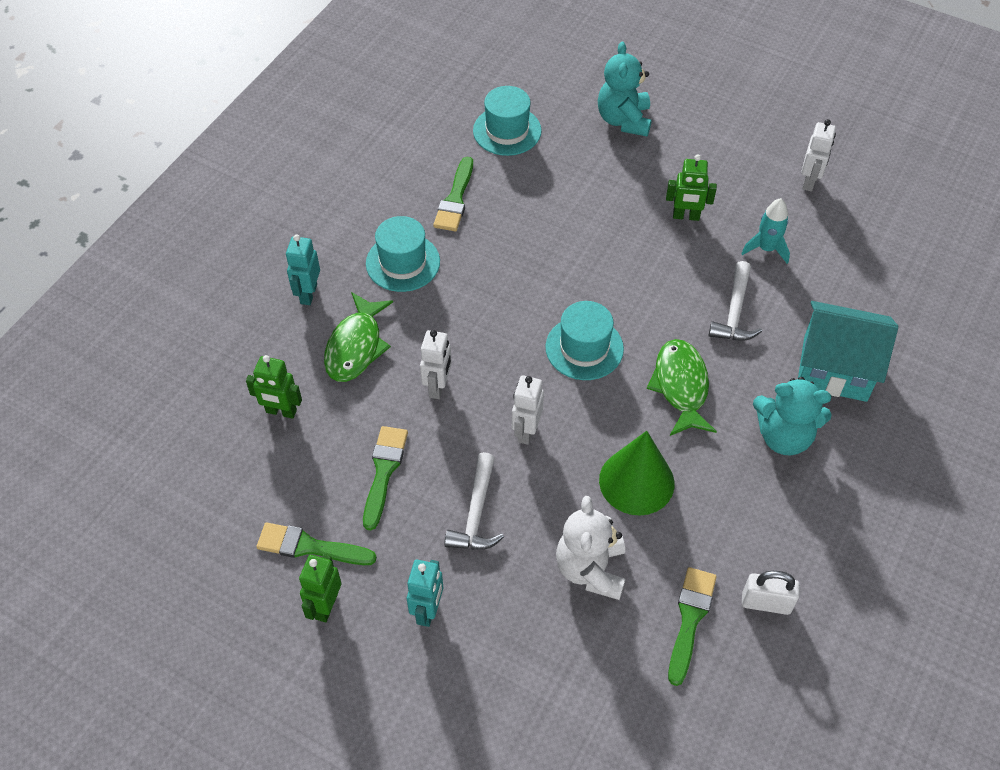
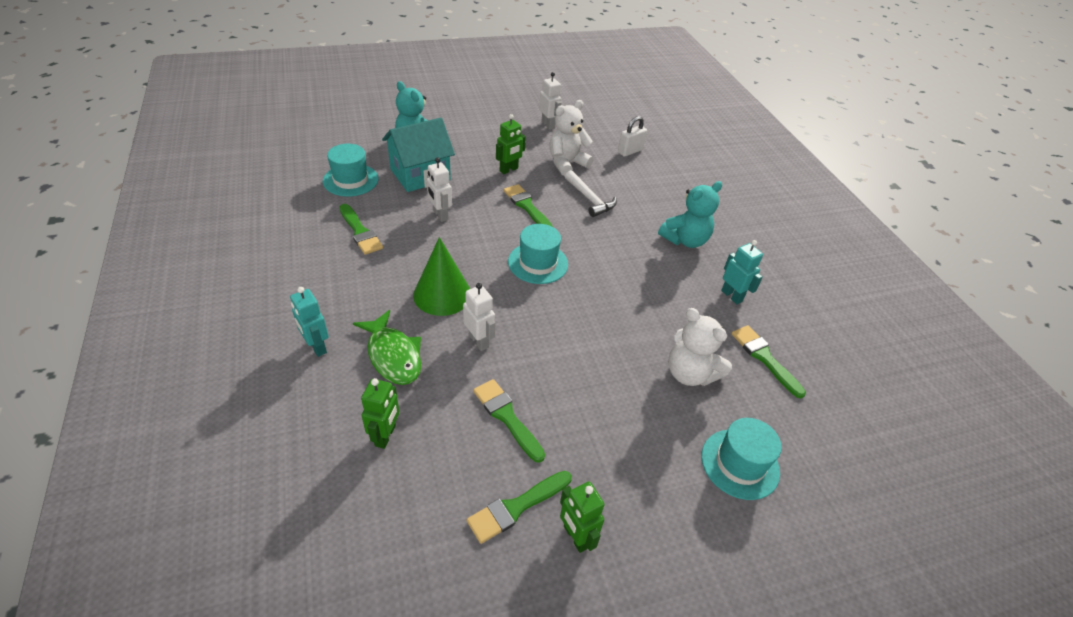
camera: 50 degrees left, 10 degrees down
green robot [246,355,302,419] -> green robot turned 45 degrees counterclockwise [361,378,400,449]
turquoise hat [366,216,440,292] -> turquoise hat moved to [701,418,782,500]
turquoise robot [407,560,443,627] -> turquoise robot moved to [721,240,763,304]
white hammer [444,452,504,550] -> none
white robot [512,375,544,445] -> white robot moved to [427,157,452,222]
green cone [599,431,674,515] -> green cone moved to [413,237,470,316]
green fish [647,339,717,436] -> none
turquoise rocket [741,198,790,264] -> white teddy bear [549,100,594,176]
white padlock [742,571,800,615] -> white padlock moved to [618,116,647,157]
turquoise house [798,301,898,402] -> turquoise house moved to [382,118,455,192]
none -> green brush [504,184,553,227]

